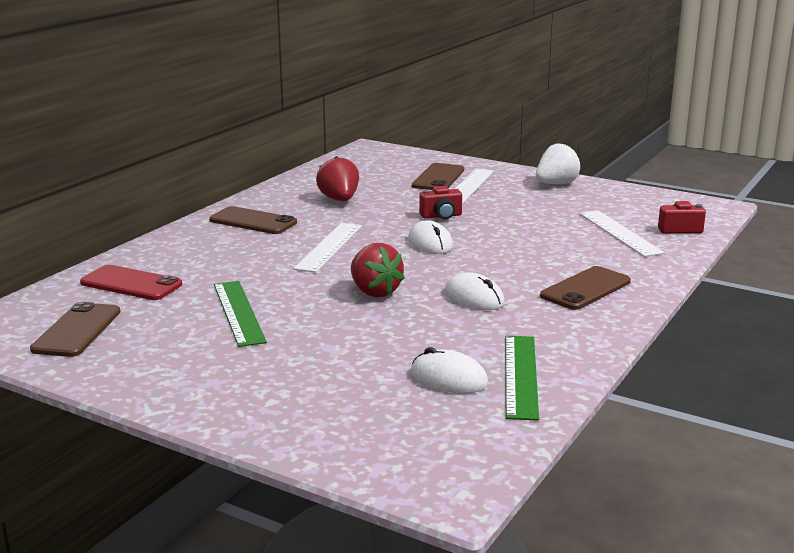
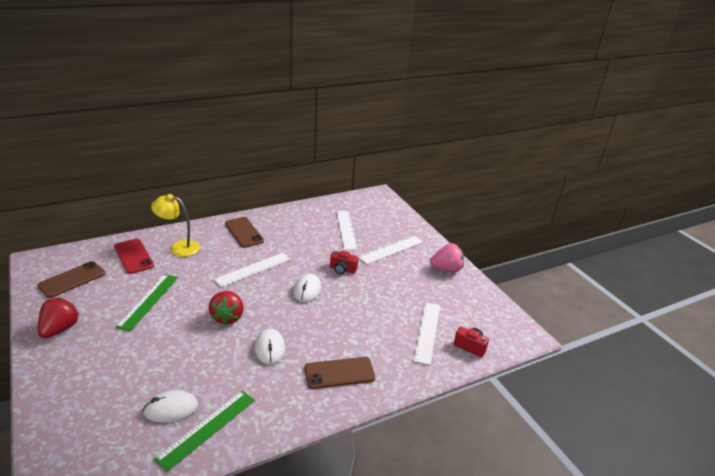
camera: 30 degrees right, 10 degrees up
red strawberry [316,156,359,201] -> red strawberry moved to [38,297,79,338]
white mouse [411,347,488,393] -> white mouse turned 75 degrees counterclockwise [143,390,198,423]
brown phone [412,163,464,190] -> none
white strawberry [536,143,581,184] -> pink strawberry [430,243,464,272]
none -> yellow lamp [151,194,200,257]
none -> white ruler [336,211,358,250]

